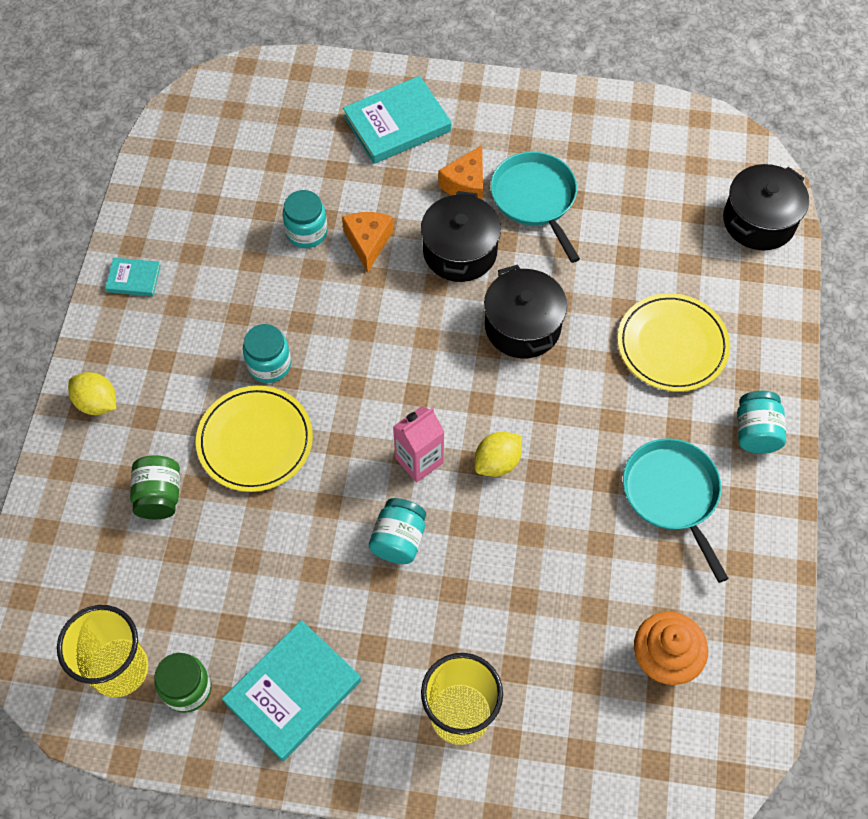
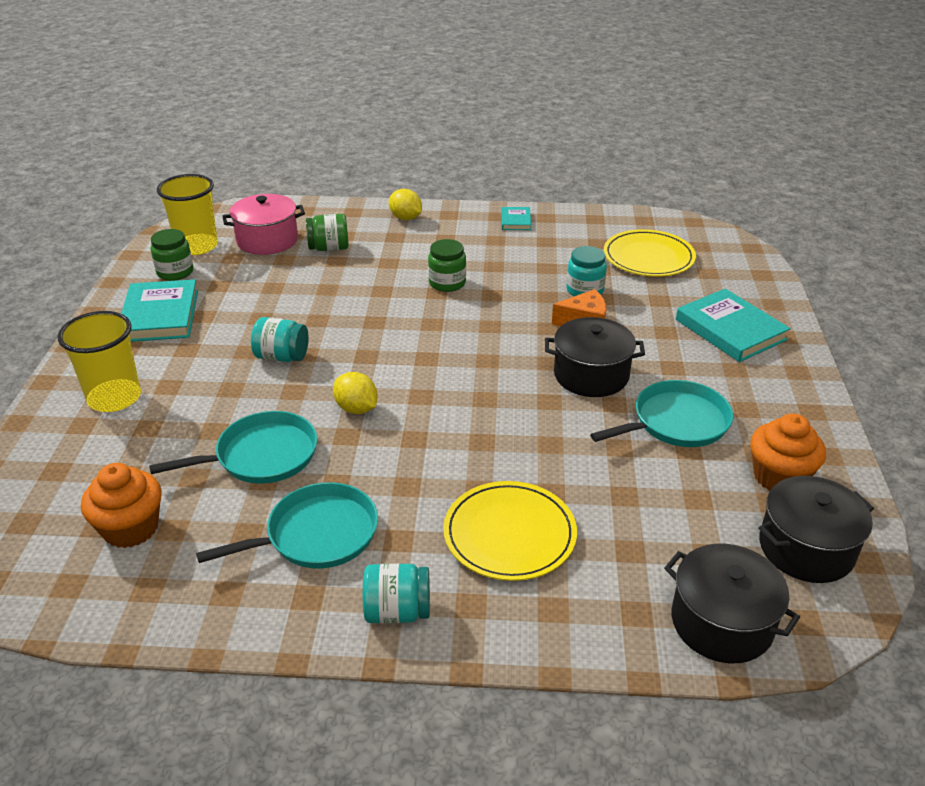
camera: 85 degrees right, 25 degrees down
yellow lemon [68,372,116,415] -> yellow lemon turned 75 degrees counterclockwise [389,189,422,220]
yellow plate [196,386,313,492] -> yellow plate moved to [604,229,696,277]
turquoise book [222,620,361,761] -> turquoise book turned 45 degrees clockwise [121,279,198,342]
turquoise jar [243,324,291,383] -> green jar [428,239,466,292]
pink carton [393,406,444,483] -> none
orange cheese [438,145,483,199] -> none
black pot [484,265,567,359] -> black pot moved to [758,476,874,583]
none -> turquoise pan [149,411,317,484]
none -> pink pot [223,194,305,255]
none -> orange cupcake [751,413,826,491]

